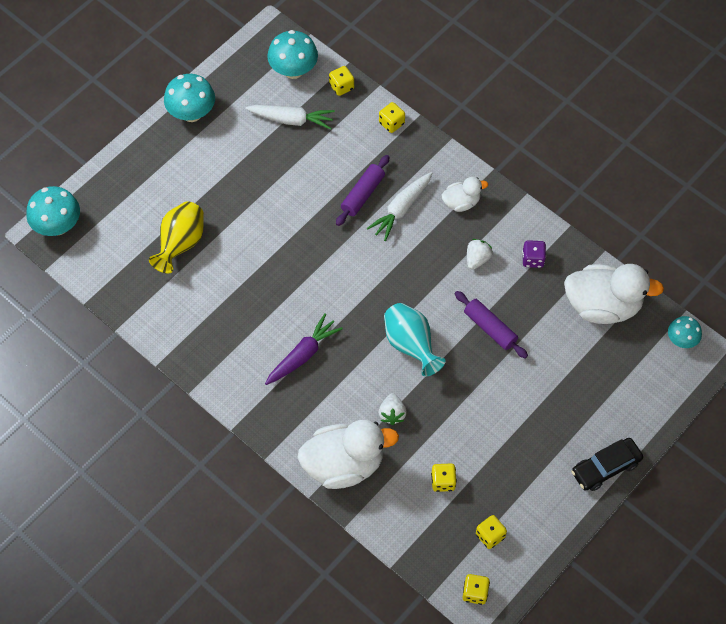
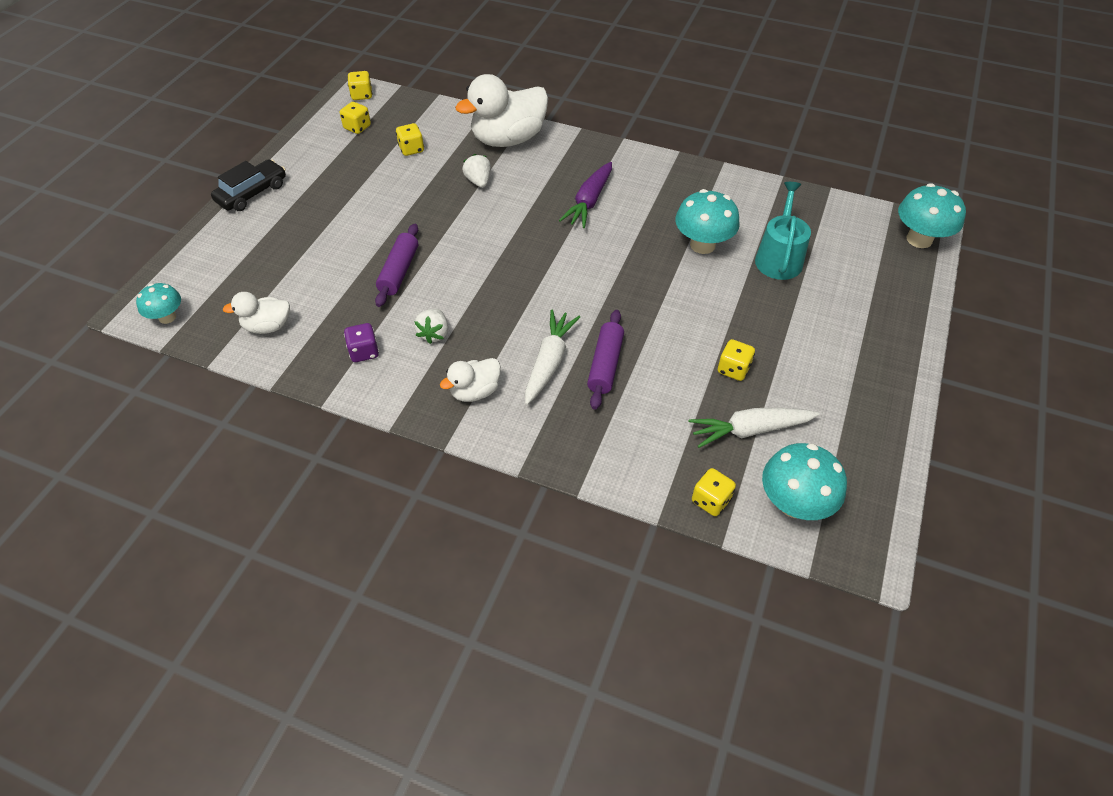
camera: 160 degrees right, 10 degrees down
yellow vase [149,201,204,274] -> turquoise watering can [755,182,811,280]
turquoise mushroom [164,74,215,122] -> turquoise mushroom moved to [675,189,740,254]
yellow dice [379,102,405,133] -> yellow dice moved to [718,339,755,381]
turquoise vase [384,303,446,377] -> none
purple rolling pin [455,291,528,359] -> purple rolling pin turned 75 degrees clockwise [375,224,418,307]
white duck [564,264,664,324] -> white duck [223,292,290,334], size x0.52

